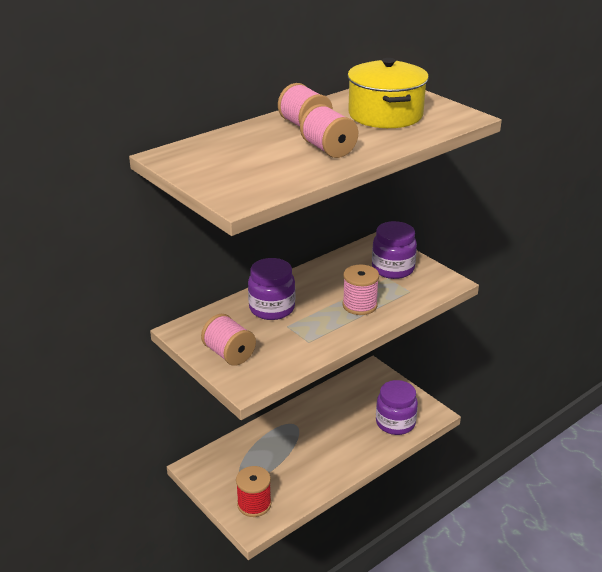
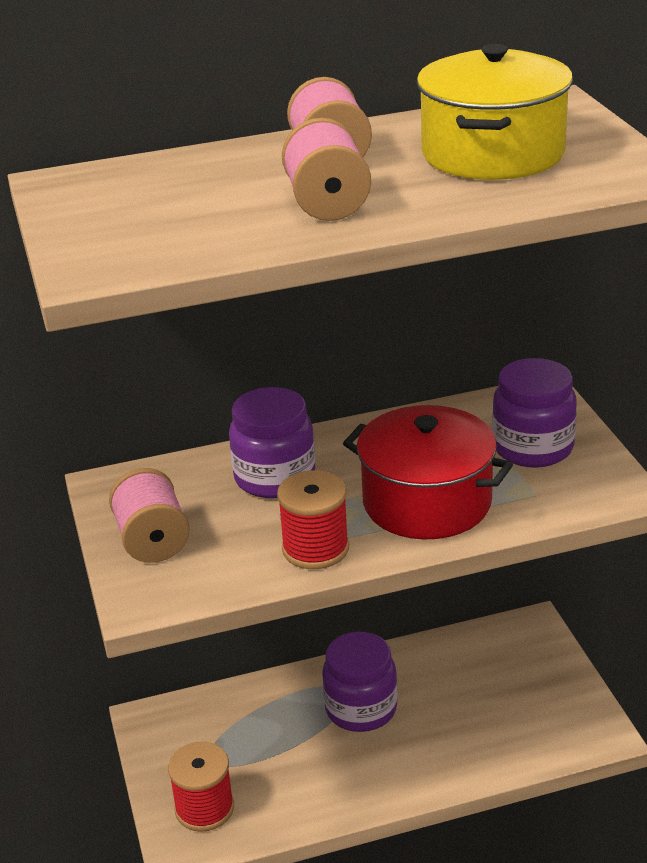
camera: 25 degrees right, 0 degrees up
pink spool [343,265,379,315] -> red pot [343,405,513,539]
purple jar [376,380,418,435] -> purple jar moved to [322,632,398,732]
none -> red spool [277,470,349,569]

